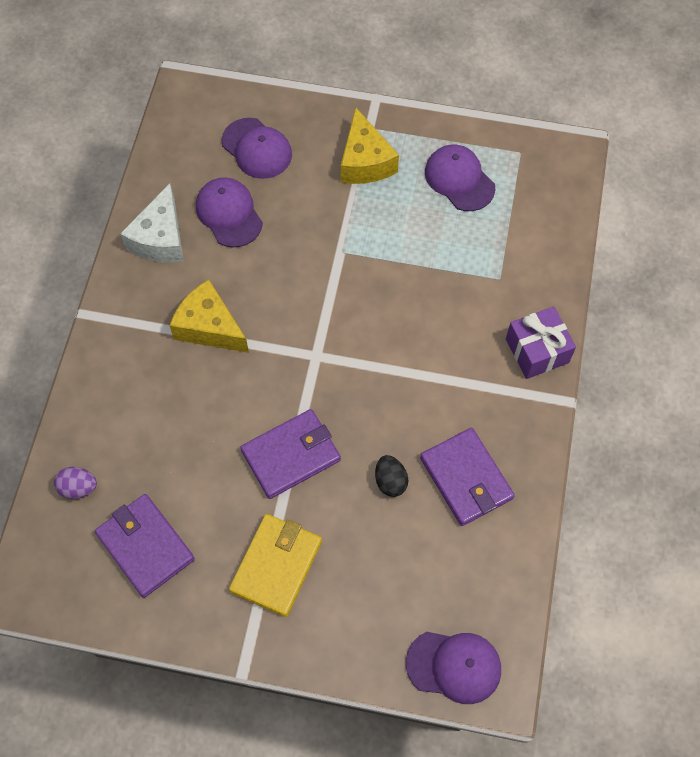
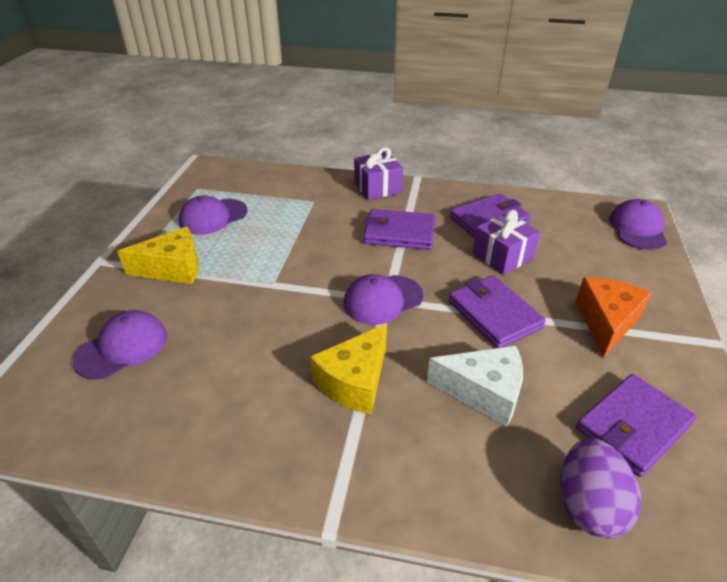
camera: 90 degrees left, 25 degrees down
purple egg [54,467,97,499] -> purple egg [560,438,641,538], size x1.69
white cheese [120,184,184,263] -> white cheese moved to [427,346,523,427]
purple cap [196,177,263,248] -> purple cap moved to [343,274,423,325]
yellow wallet [229,514,322,617] -> orange cheese [575,278,652,358]
black egg [375,455,408,497] -> purple gift [473,210,540,275]
none -> purple wallet [364,209,435,250]

